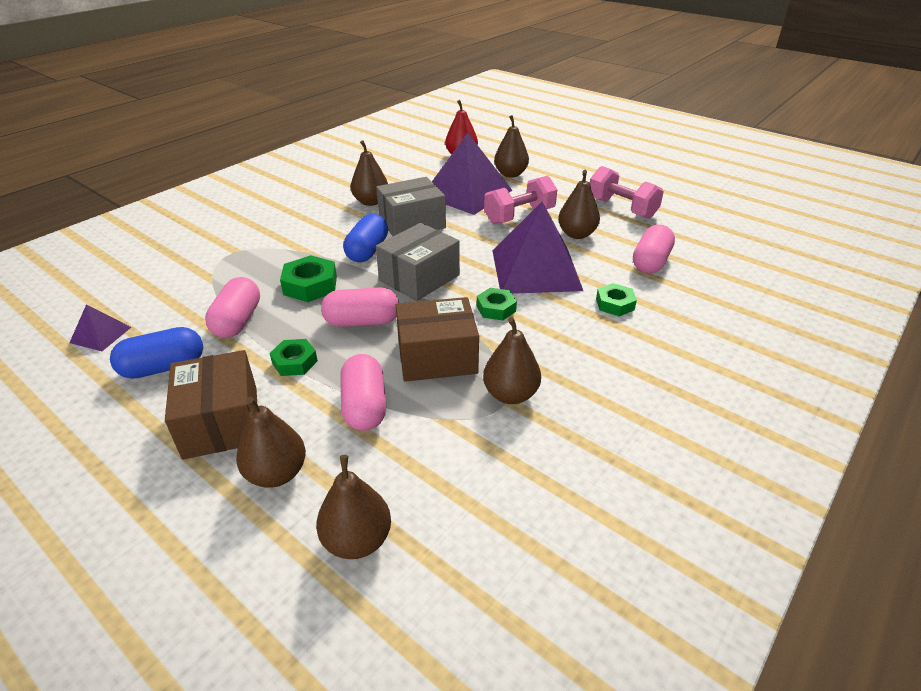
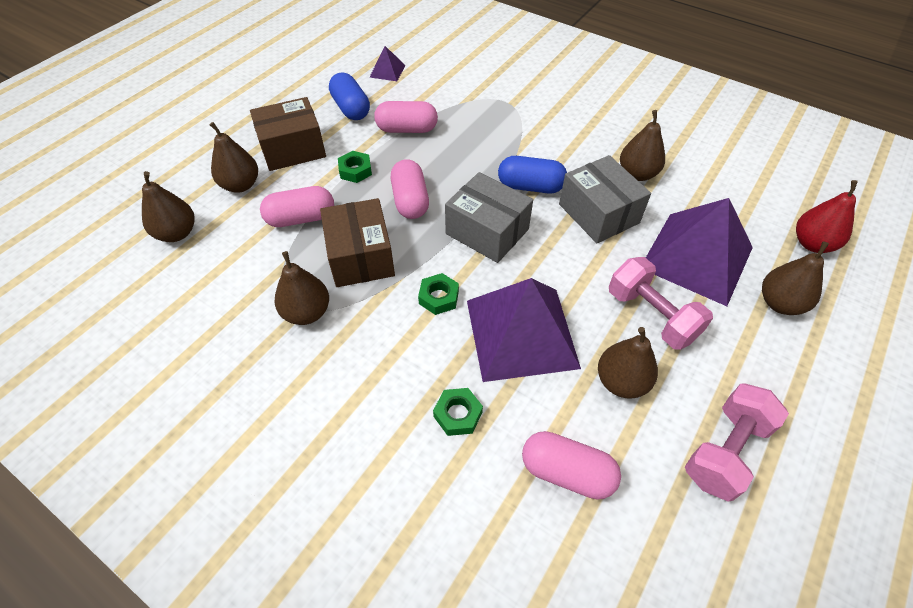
camera: 85 degrees right, 15 degrees up
green nut [280,255,337,302] -> none

